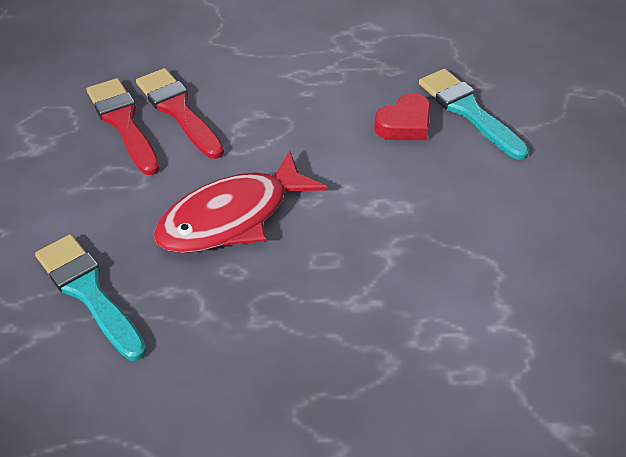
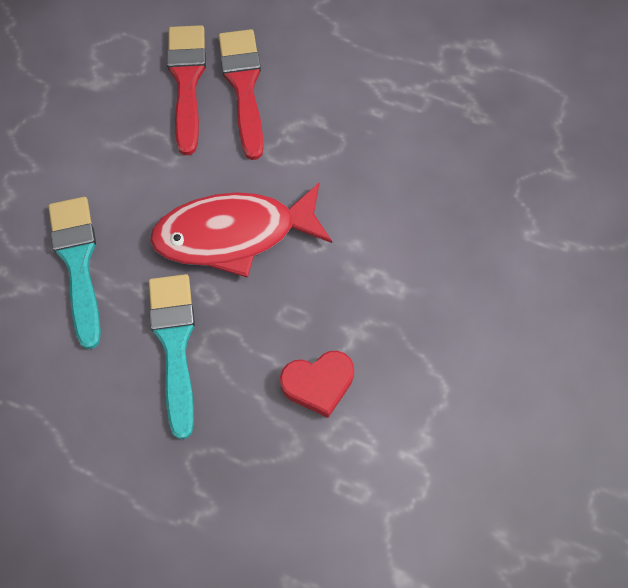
camera: 25 degrees right, 20 degrees up
red heart [374,93,431,140] -> red heart moved to [280,351,354,418]
turquoise brush [419,69,529,160] -> turquoise brush moved to [149,274,195,439]

